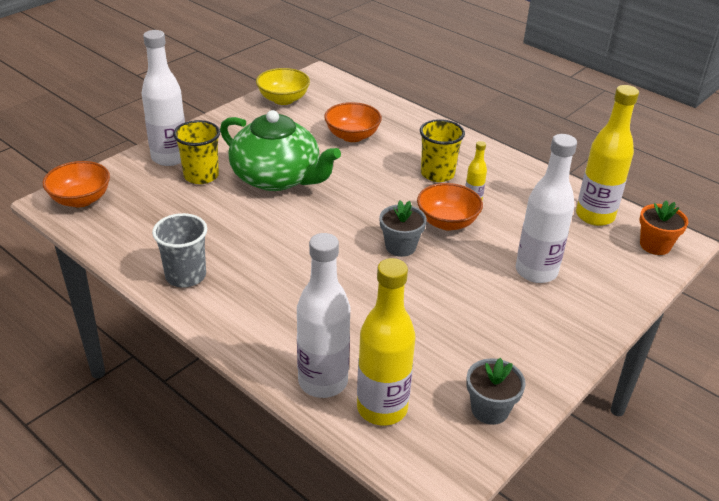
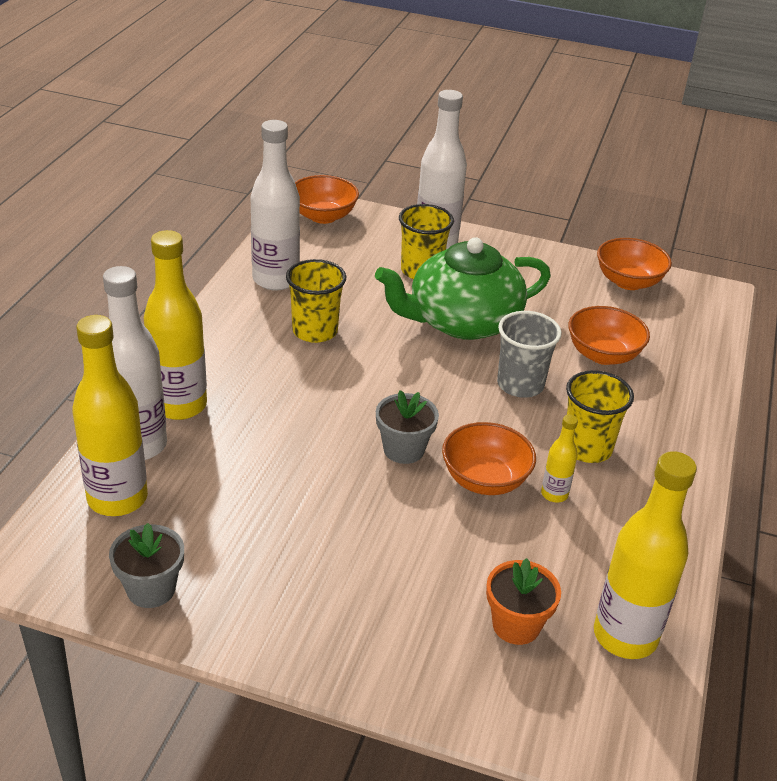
camera: 65 degrees right, 0 degrees up
grey cup [152,213,207,287] -> grey cup moved to [497,311,562,398]
green teapot [220,110,341,191] -> green teapot turned 60 degrees clockwise [375,237,551,340]
yellow bowl [256,68,310,105] -> orange bowl [597,238,672,290]
white bottle [516,134,577,283] -> white bottle moved to [251,120,300,291]
orange flower pot [639,200,688,255] -> orange flower pot moved to [486,558,561,645]
none -> yellow bottle [144,230,207,420]
none -> yellow cup [286,259,346,343]

